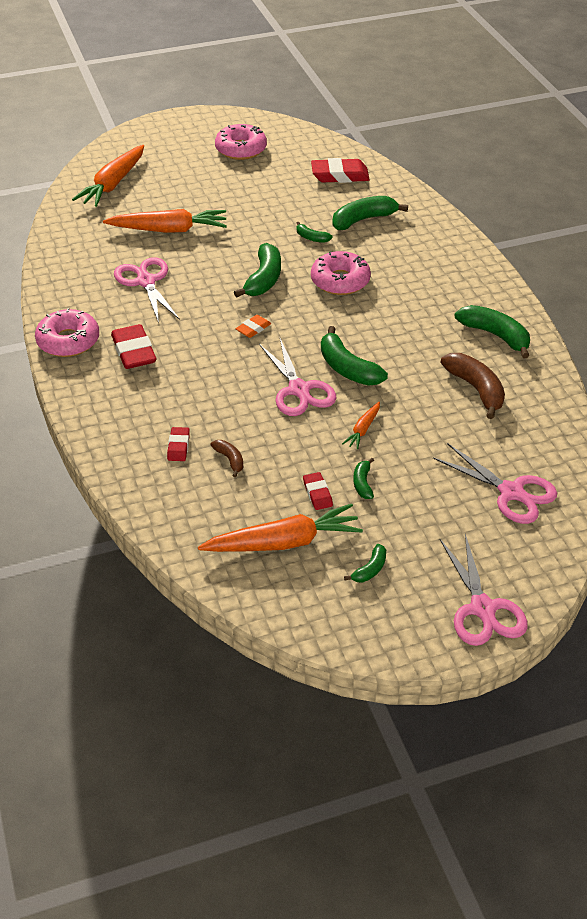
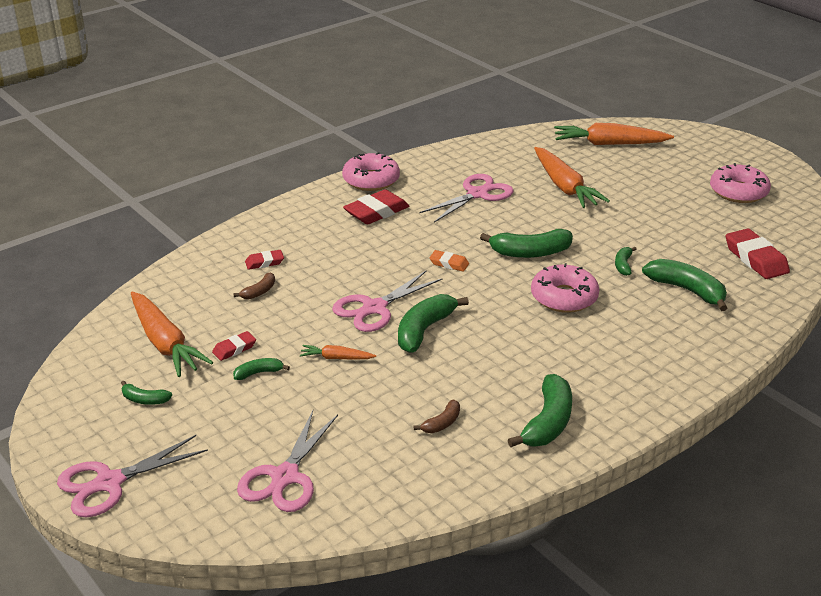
camera: 70 degrees right, 10 degrees down
brown banana [441,353,505,419] -> brown banana [414,400,460,433], size x0.52

